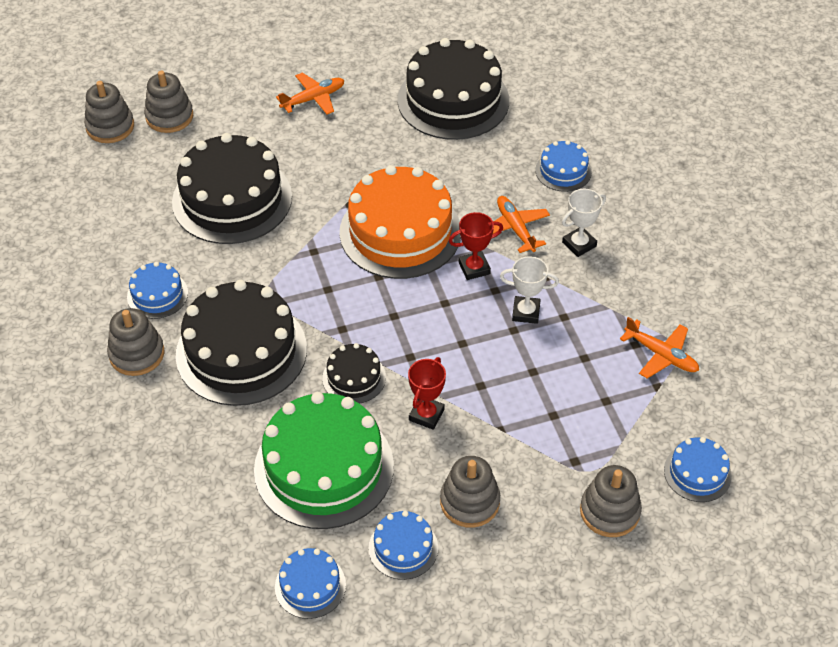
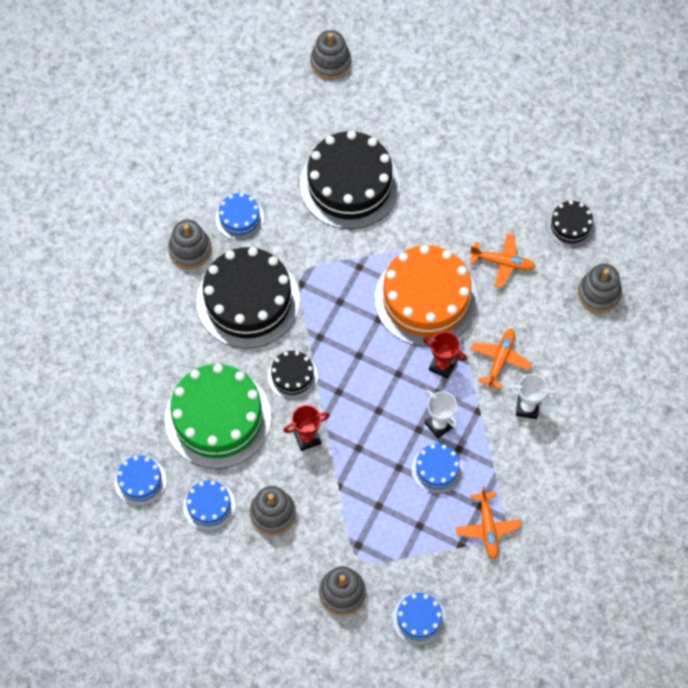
camera: 45 degrees right, 15 degrees up
grey stacking toy [144,71,193,133] -> grey stacking toy moved to [578,264,622,313]
orange plane [276,73,345,114] -> orange plane moved to [470,233,536,288]
black cake [397,38,509,140] -> black cake [547,200,595,248], size x0.48
blue cake [535,140,592,192] -> blue cake moved to [412,444,463,494]

